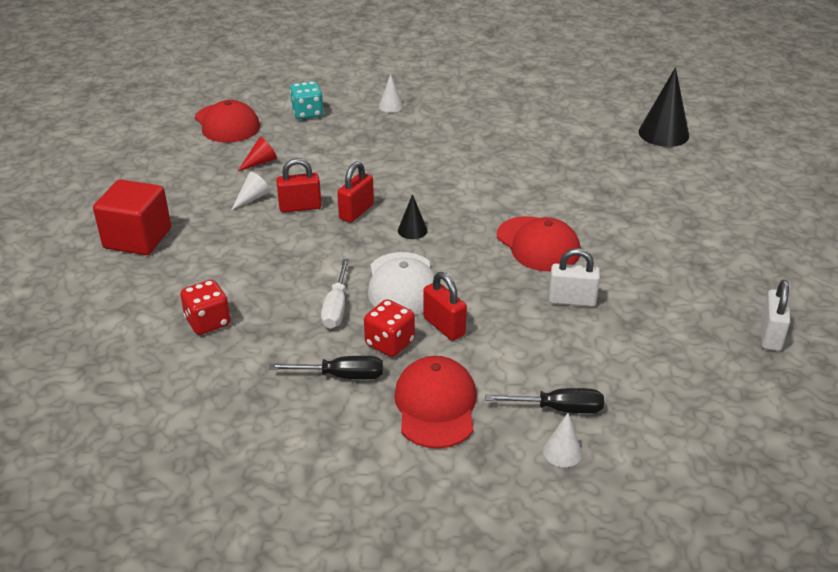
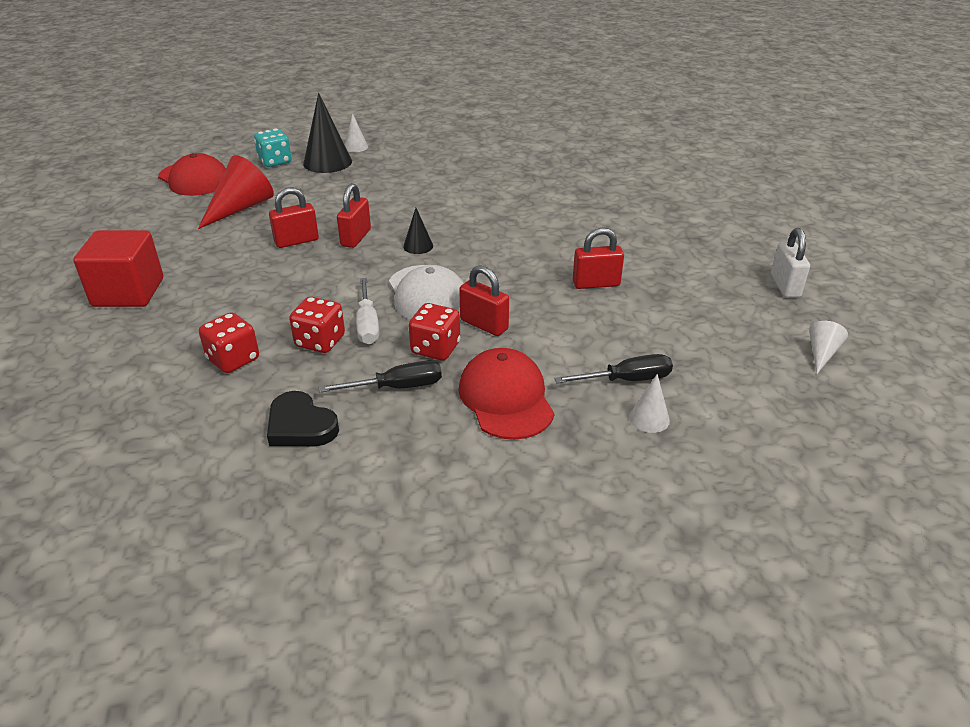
camera: 15 degrees left, 0 degrees up
white cone [231,172,270,210] -> white cone moved to [809,321,848,374]
red cone [237,137,277,172] -> red cone [198,155,274,229], size x1.93
red cap [497,216,580,271] -> none
white padlock [548,248,600,307] -> red padlock [573,228,624,289]
black cone [638,67,689,147] -> black cone moved to [303,93,352,173]
none -> black heart [267,391,339,446]
none -> red dice [289,297,345,353]

